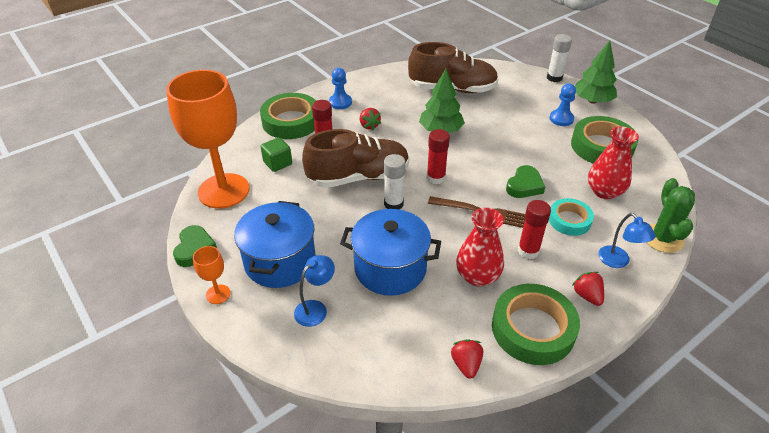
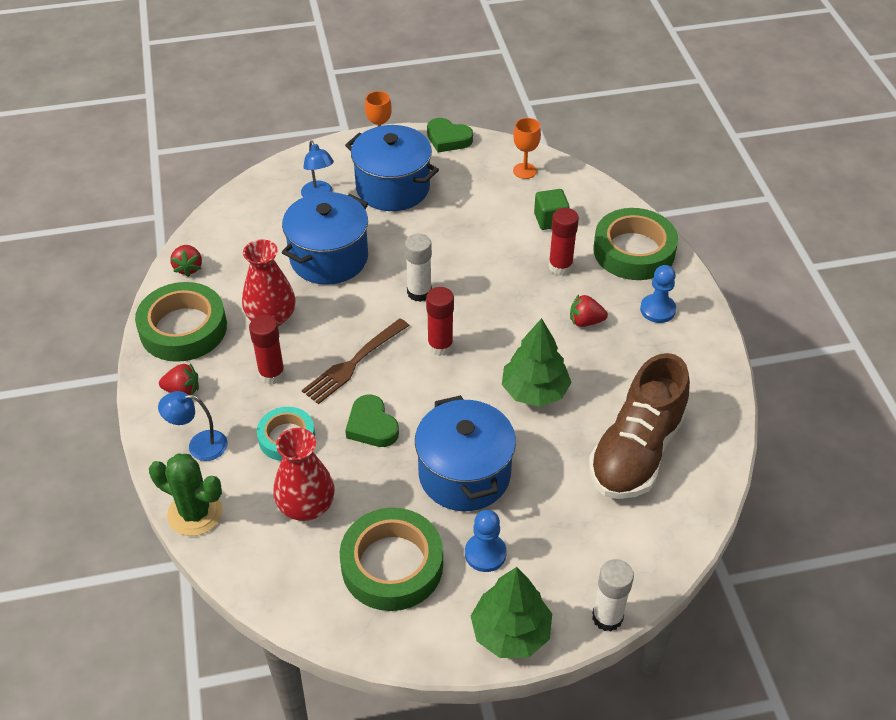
camera: 115 degrees right, 5 degrees up
orange goblet [166,70,249,209] -> orange goblet [513,118,541,179], size x0.40
brown shoe [302,129,409,188] -> none
red strawberry [451,339,483,379] -> red strawberry turned 60 degrees clockwise [170,245,202,277]
none -> blue pot [415,395,516,511]

